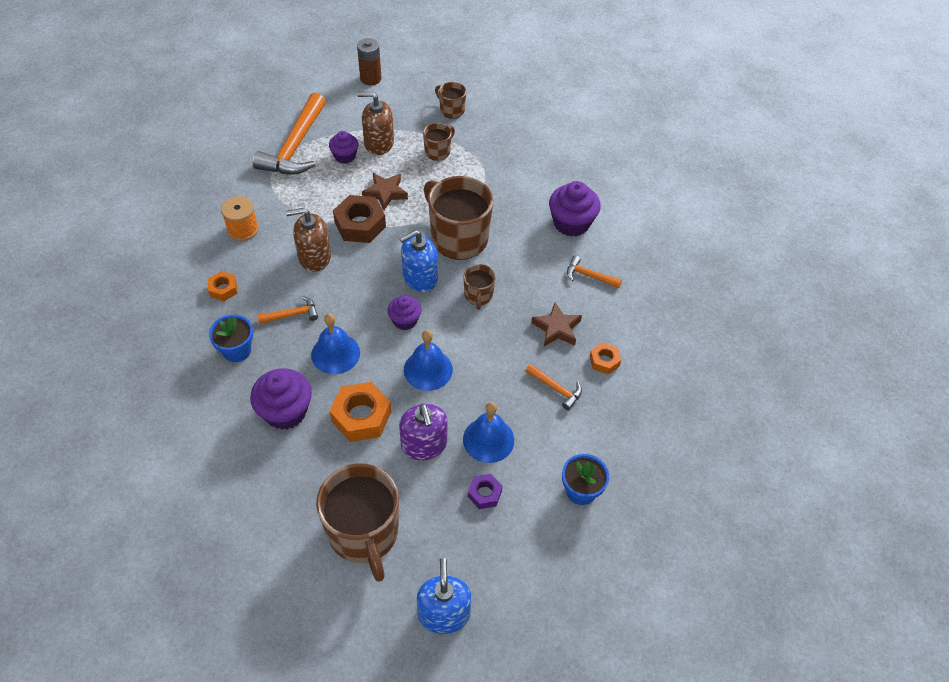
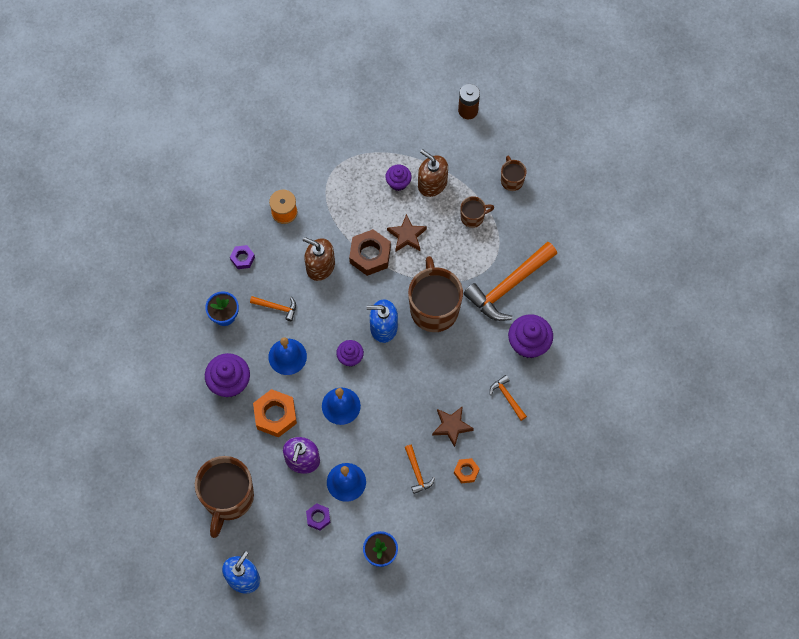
camera: 35 degrees right, 15 degrees up
orange nut [208,271,237,301] -> purple nut [230,245,255,269]
orange hammer [253,93,326,174] -> orange hammer moved to [463,242,557,321]
brown mug [463,264,496,310] -> none

